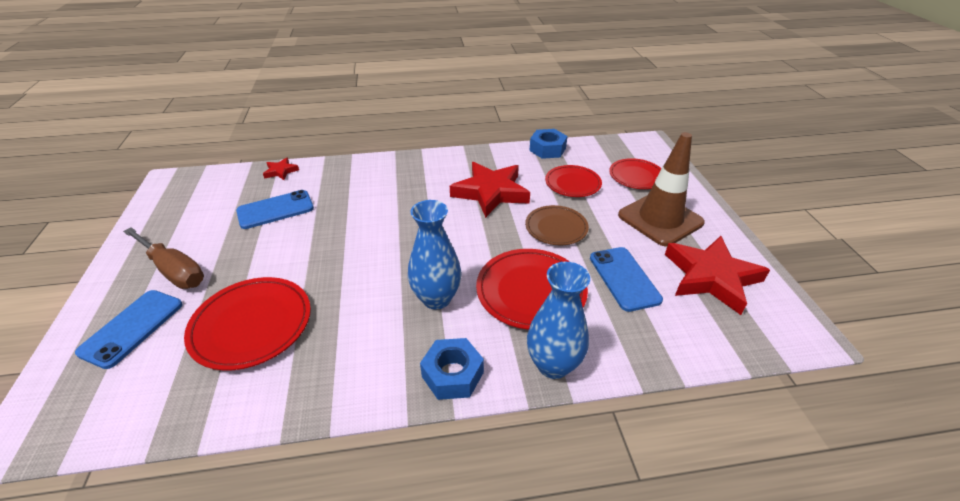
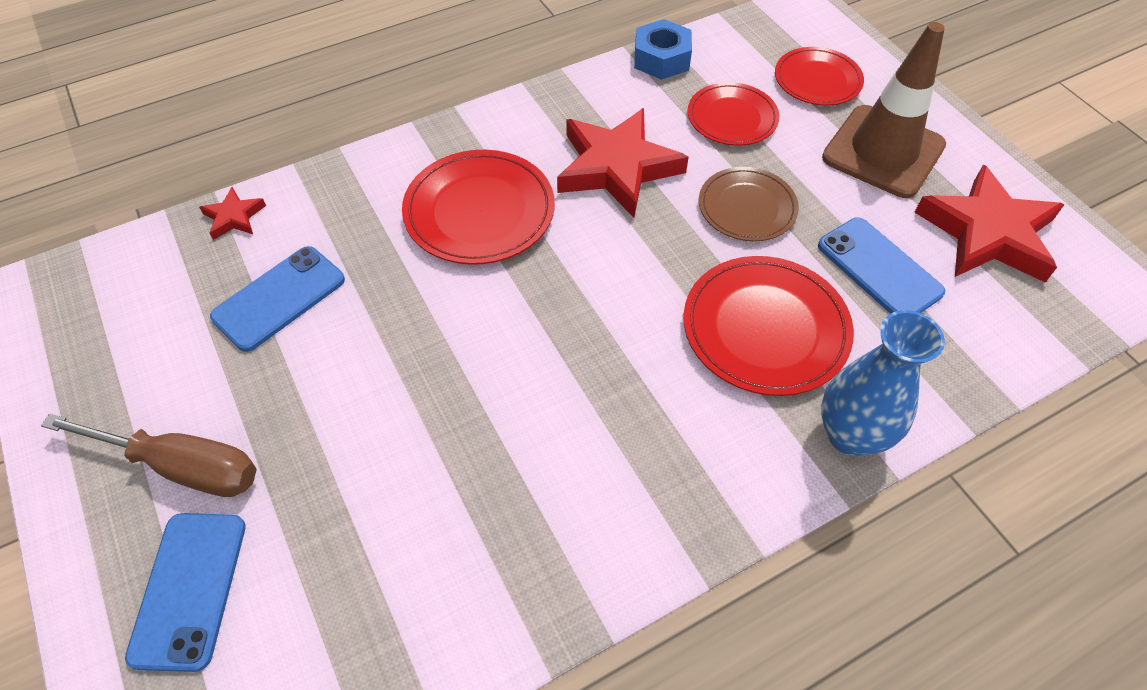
camera: 20 degrees left, 15 degrees up
red plate [184,277,311,370] -> red plate moved to [402,150,555,265]
blue vase [408,200,462,309] -> none
blue nut [420,338,484,400] -> none

